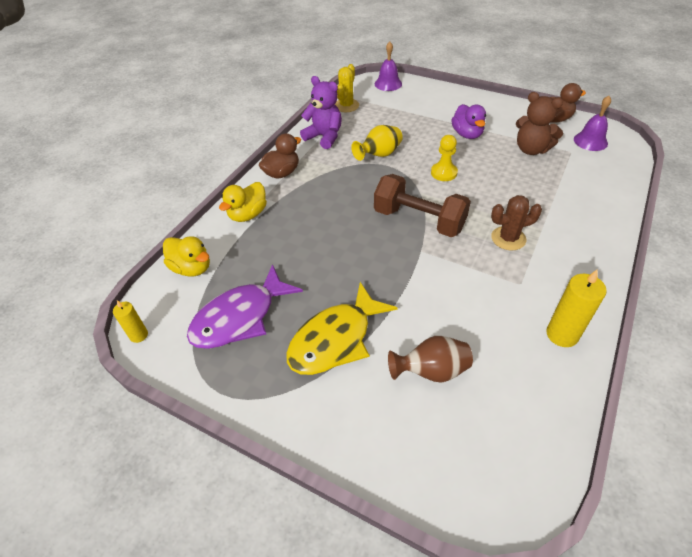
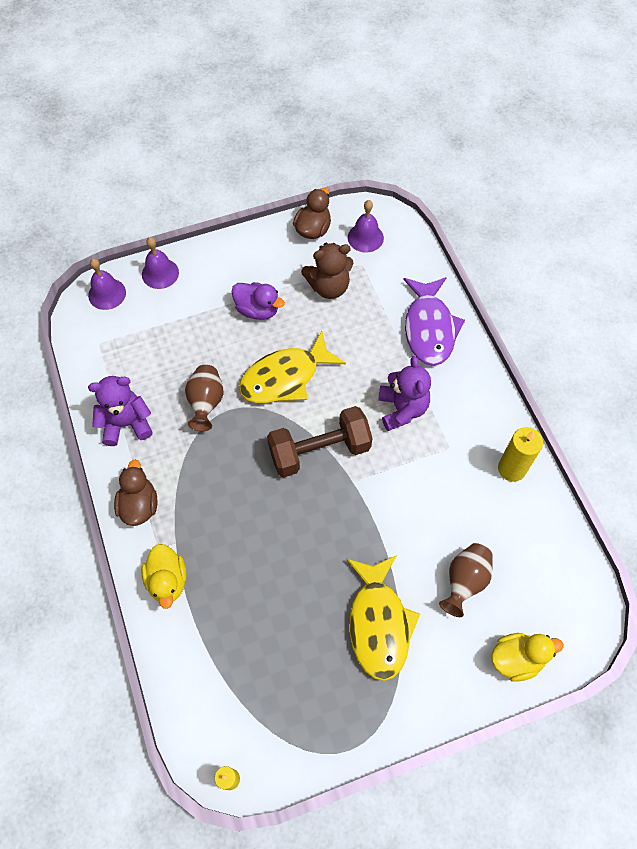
camera: 50 degrees left, 15 degrees up
yellow duck [163,236,210,277] -> yellow duck moved to [491,633,564,682]
purple fish [187,264,303,349] -> purple fish moved to [403,277,465,366]
yellow cactus [335,64,359,112] -> none
yellow vase [351,125,403,161] -> brown vase [185,365,224,431]
yellow pawn [431,135,458,181] -> yellow fish [239,331,346,403]
brown cactus [491,195,542,251] -> purple teddy bear [378,356,431,431]
none -> purple bell [142,237,179,289]

